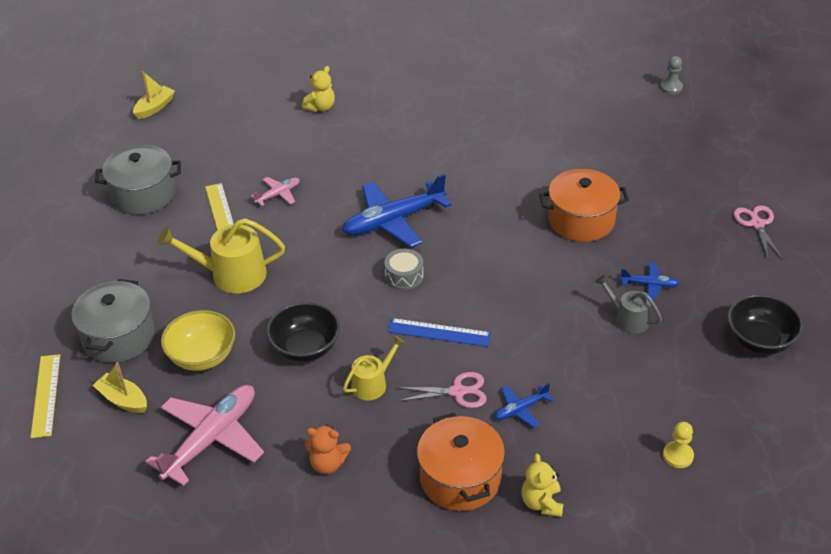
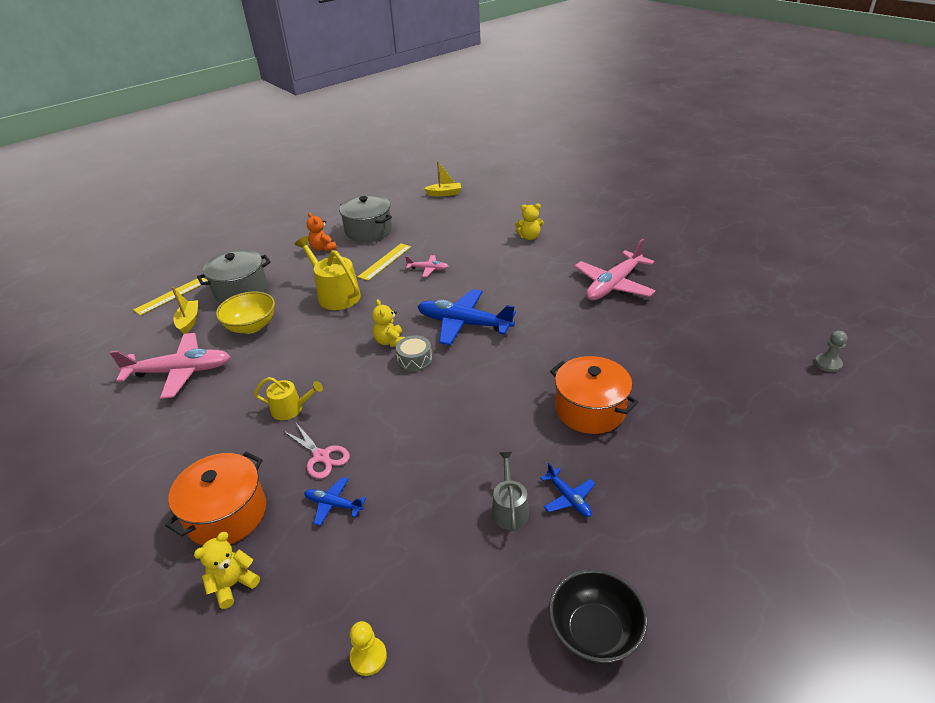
camera: 50 degrees right, 5 degrees down
black bowl [266,302,340,362] -> none
orange teddy bear [305,425,351,474] -> orange teddy bear moved to [307,212,337,252]
blue ruler [388,318,491,347] -> none
pink scissors [733,205,783,260] -> none
none -> yellow teddy bear [372,299,405,347]
none -> pink plane [575,239,656,300]

